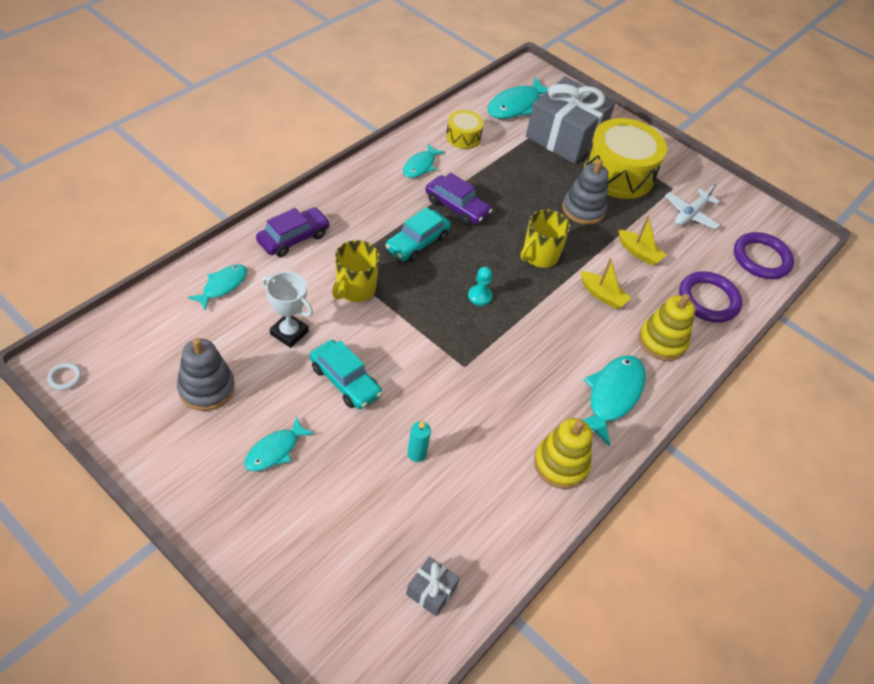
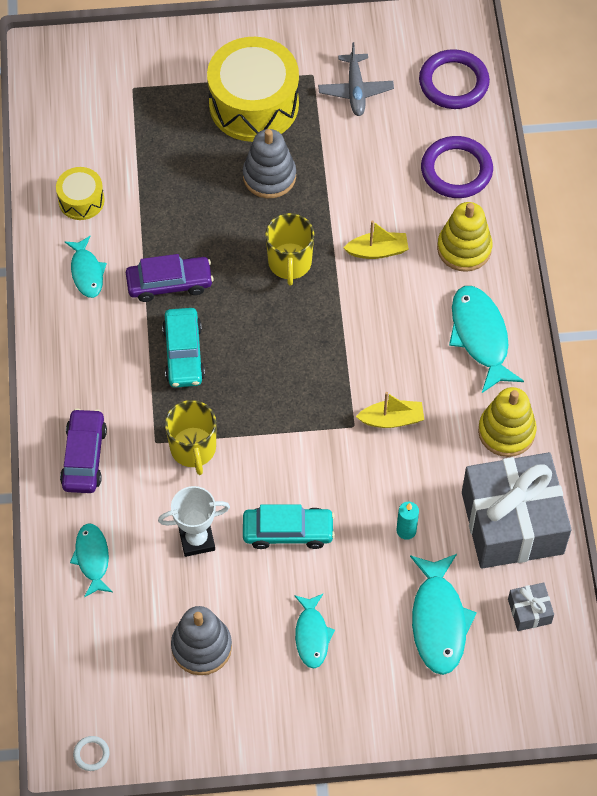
camera: 40 degrees left, 10 degrees up
turquoise pawn [468,267,493,306] -> none
turquoise fish [488,77,549,119] -> turquoise fish moved to [410,554,477,675]
grey gift [526,77,615,164] -> grey gift moved to [462,452,572,568]
yellow boat [619,216,666,266] -> yellow boat moved to [356,392,424,428]
white plane [665,184,720,229] -> grey plane [318,42,394,116]

